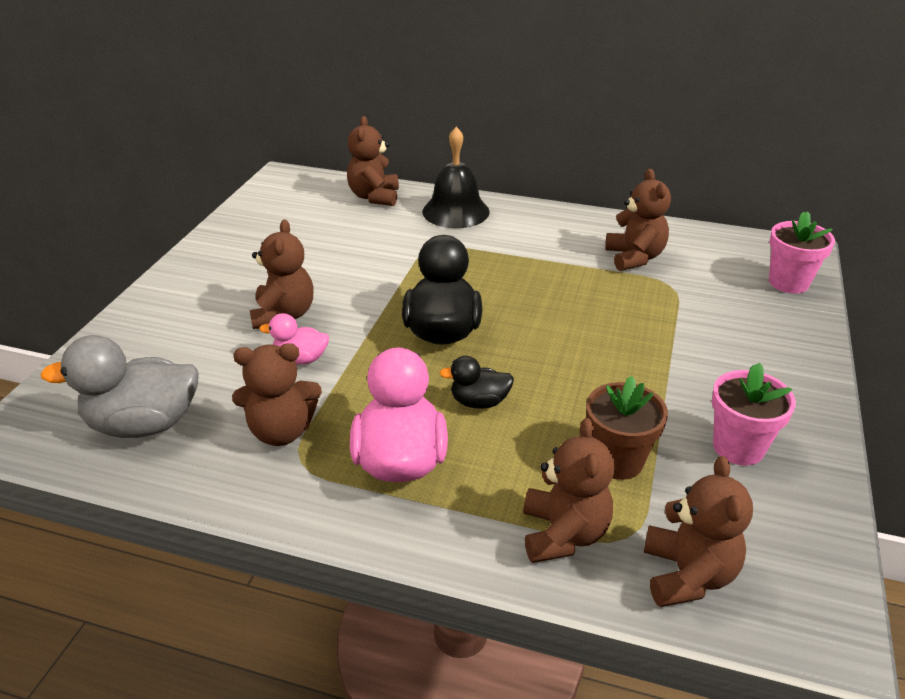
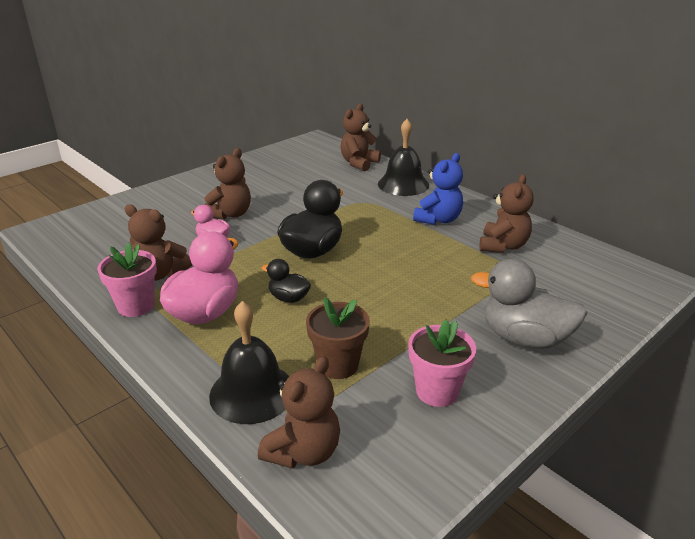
camera: 30 degrees right, 5 degrees down
grey duck [41,335,199,438] -> grey duck moved to [471,259,587,349]
brown teddy bear [523,418,614,563] -> black bell [209,301,289,424]
pink flower pot [769,211,835,294] -> pink flower pot moved to [97,242,157,317]
none -> blue teddy bear [413,153,463,225]

